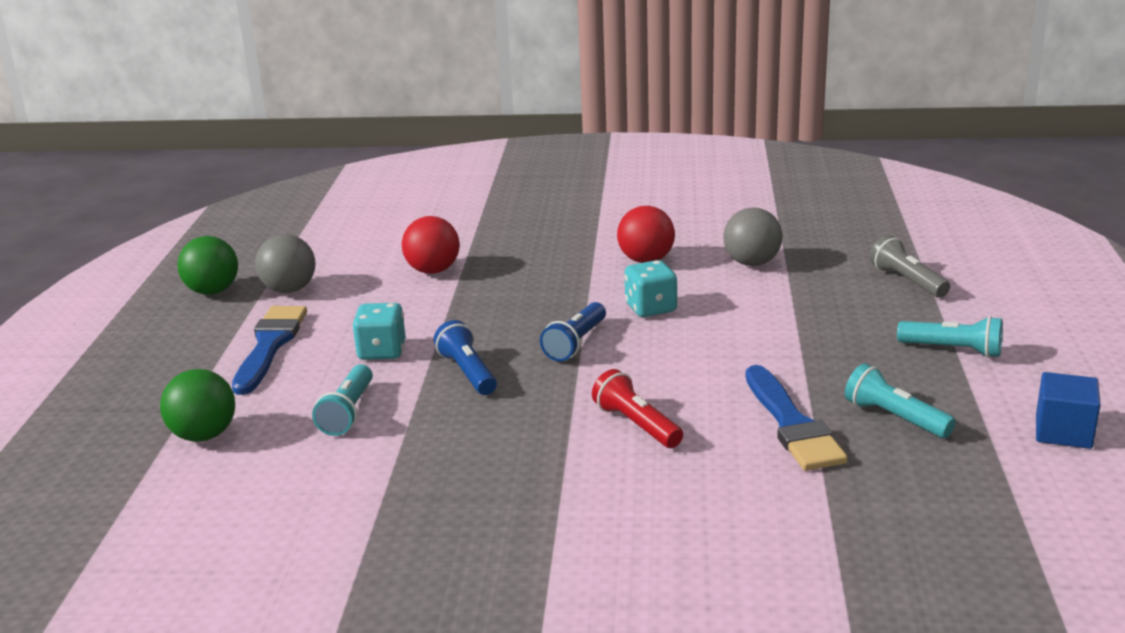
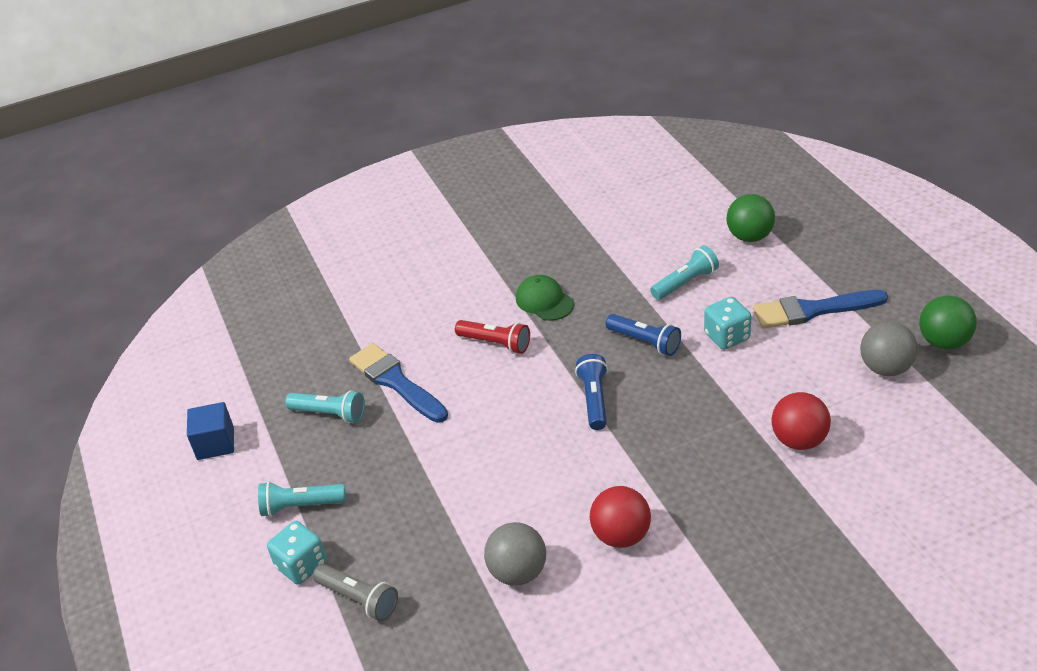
camera: 155 degrees right, 15 degrees up
blue brush [232,306,307,395] -> blue brush turned 105 degrees clockwise [753,290,888,329]
turquoise flashlight [312,364,373,436] -> turquoise flashlight turned 75 degrees clockwise [650,246,719,300]
turquoise dice [625,260,677,317] -> turquoise dice moved to [267,521,327,585]
none -> green cap [516,275,574,321]

